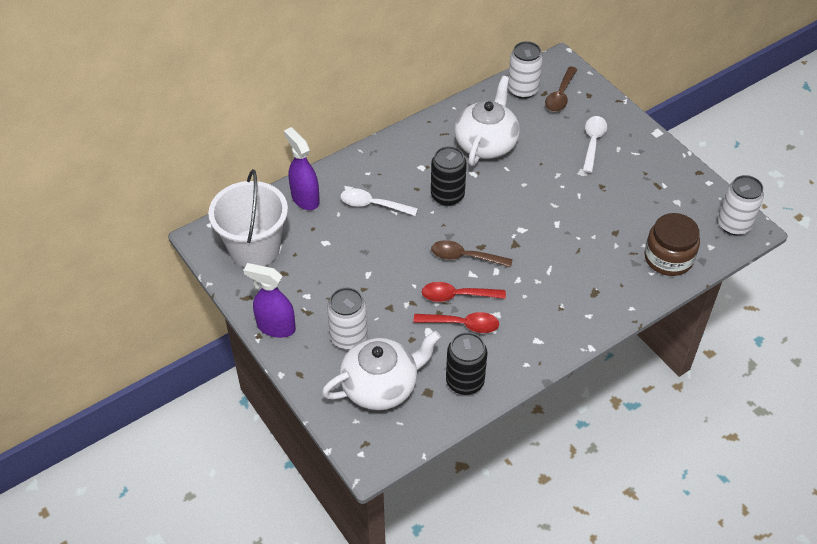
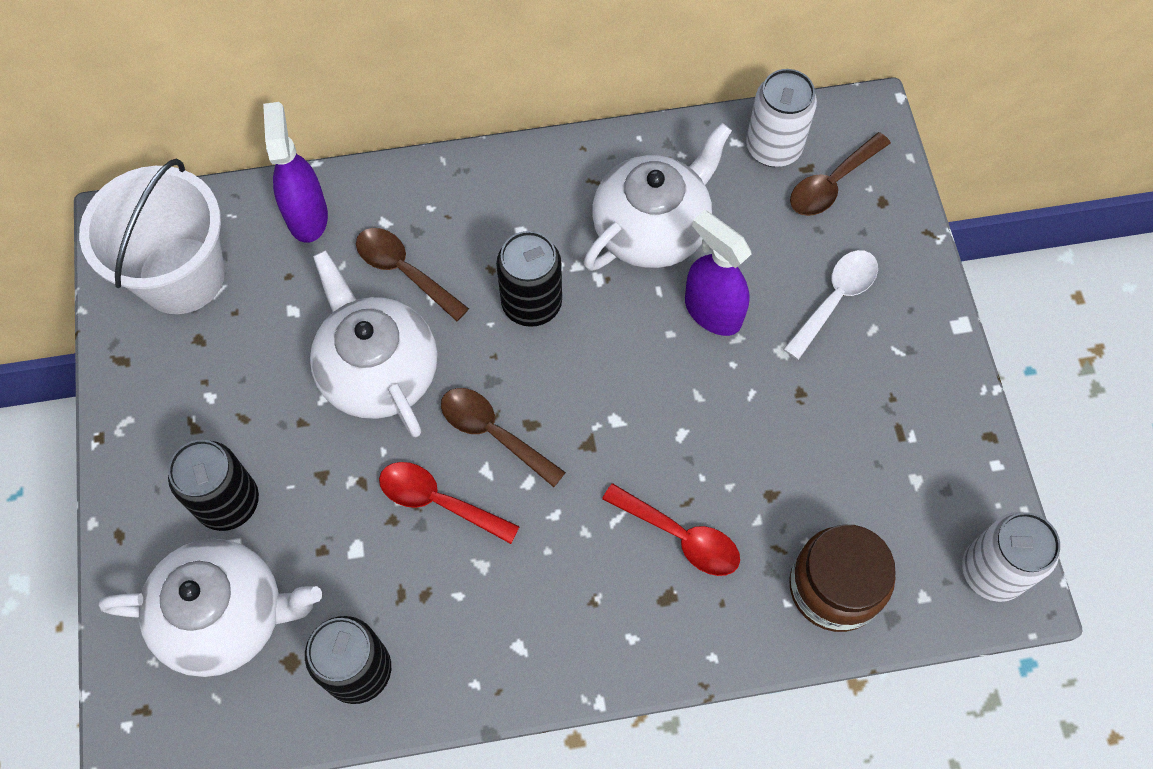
camera: 25 degrees right, 15 degrees up
purple spray bottle [243,263,296,338] -> purple spray bottle moved to [685,210,752,336]
white can [327,288,367,350] -> black can [168,440,259,531]
white spoon [341,188,418,216] -> brown spoon [356,228,469,321]
red spoon [413,312,499,333] -> red spoon moved to [602,483,740,576]
none -> white teapot [310,250,437,438]

